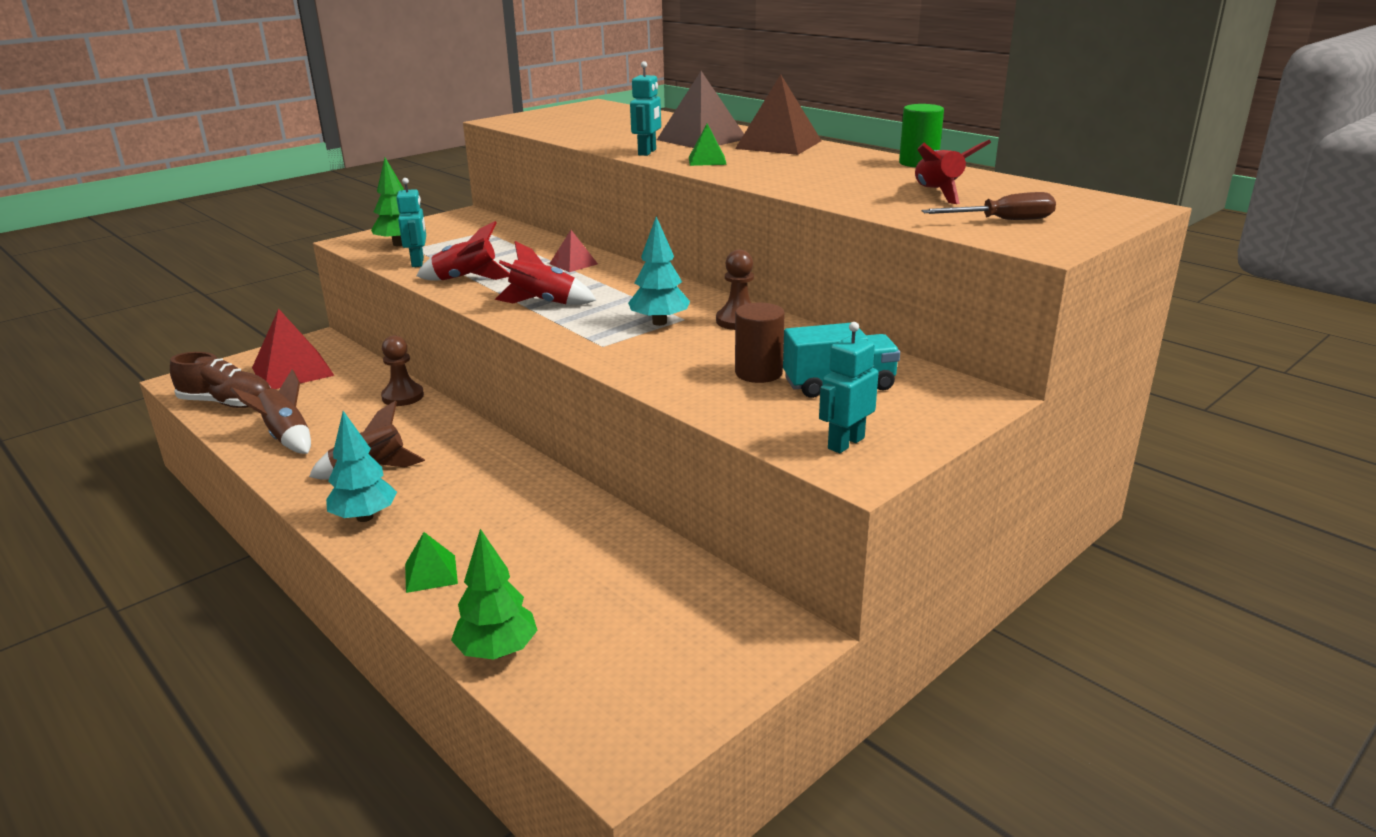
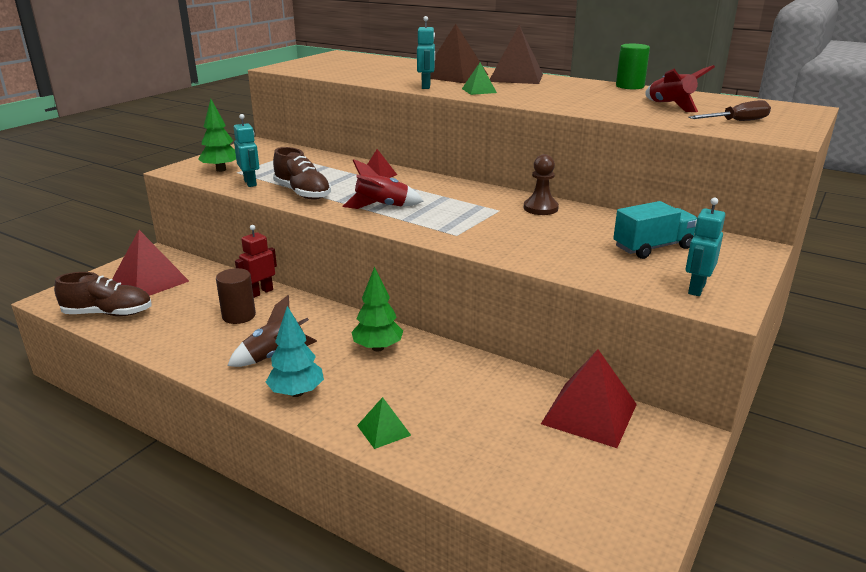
camera: 15 degrees left, 0 degrees up
brown rocket [230,369,311,454] -> none
brown pawn [381,336,424,406] -> red robot [235,225,277,298]
red rocket [417,221,510,280] -> brown shoe [273,147,331,200]
green tree [451,529,538,659] -> green tree moved to [351,267,403,352]
turquoise tree [628,216,690,326] -> none
brown cylinder [735,303,785,383] -> brown cylinder moved to [216,268,256,324]
none -> red pyramid [541,349,637,448]

